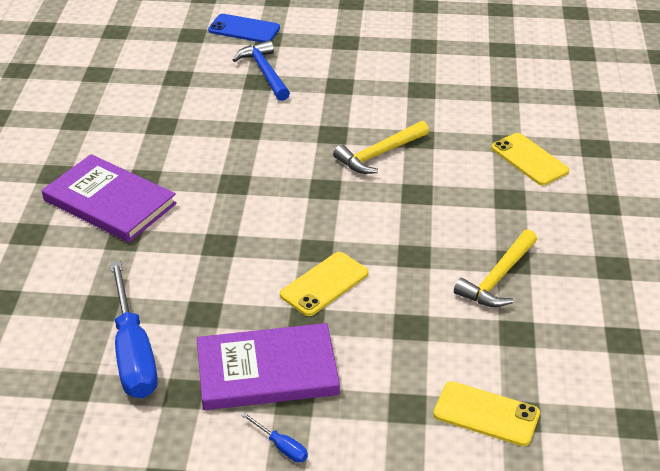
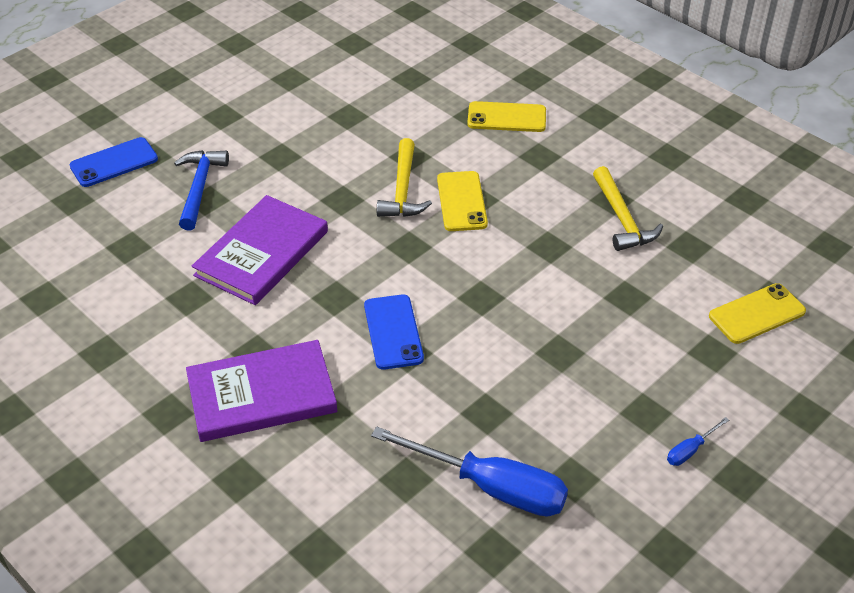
camera: 50 degrees left, 5 degrees up
purple book [197,323,340,410] -> purple book moved to [192,195,328,305]
blue hammer [233,40,290,101] -> blue hammer turned 75 degrees clockwise [174,150,229,230]
blue screwdriver [242,413,308,463] -> blue screwdriver turned 150 degrees clockwise [667,417,729,466]
yellow phone [280,252,368,316] -> yellow phone moved to [437,171,488,231]
none -> blue phone [364,294,424,370]

